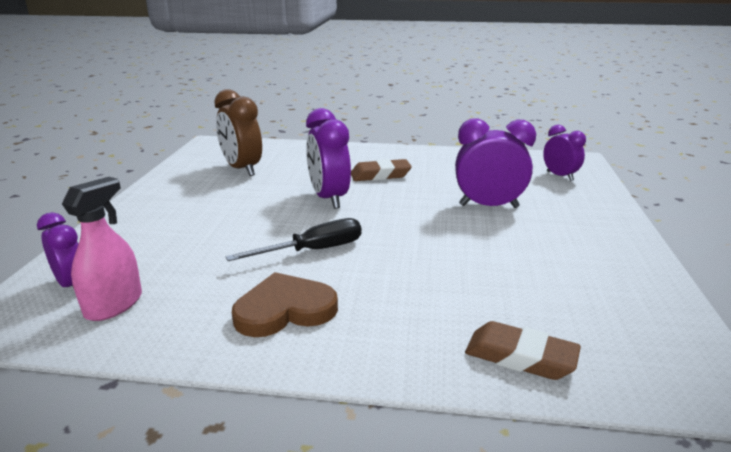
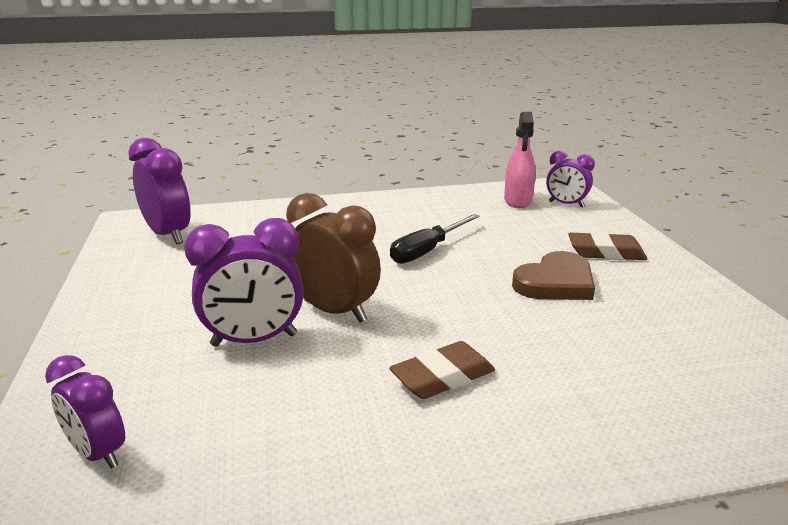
camera: 160 degrees right, 0 degrees up
brown clock [214,89,262,176] -> brown clock moved to [286,193,381,323]
brown heart [232,272,338,337] -> brown heart moved to [512,251,595,300]
purple clock [306,108,351,209] -> purple clock moved to [128,138,191,244]
brown eraser [465,321,581,380] -> brown eraser moved to [568,232,647,260]

